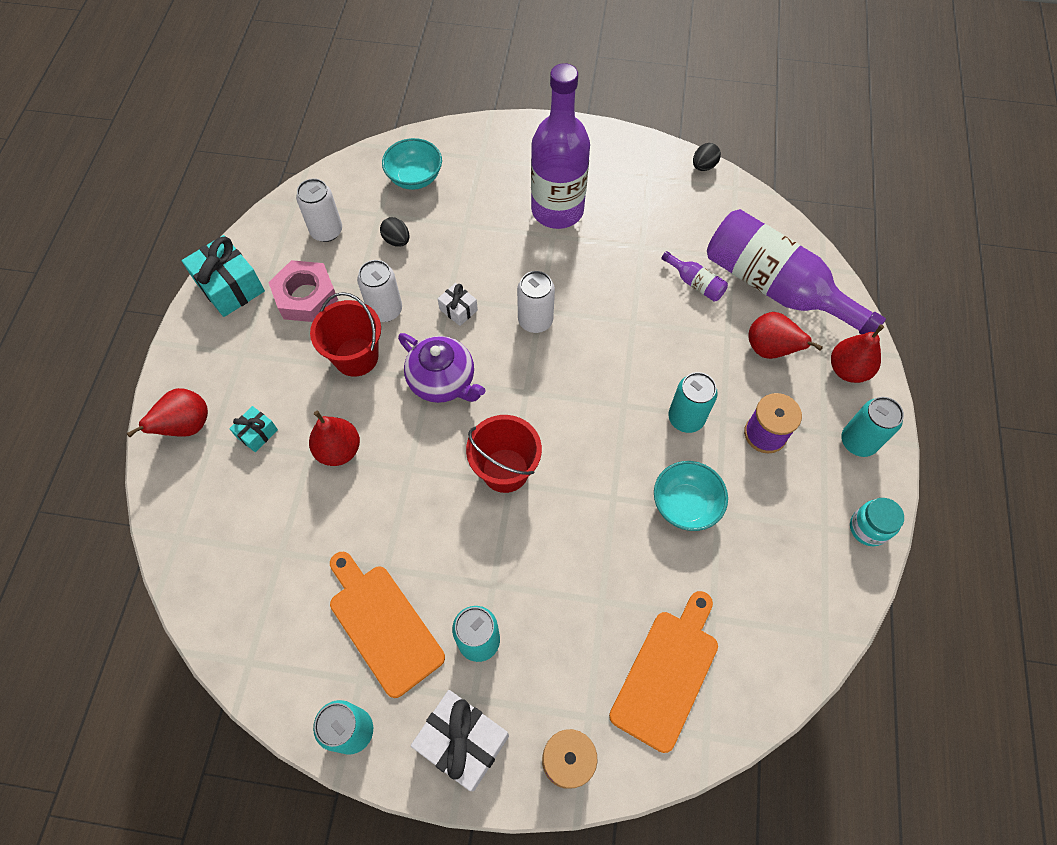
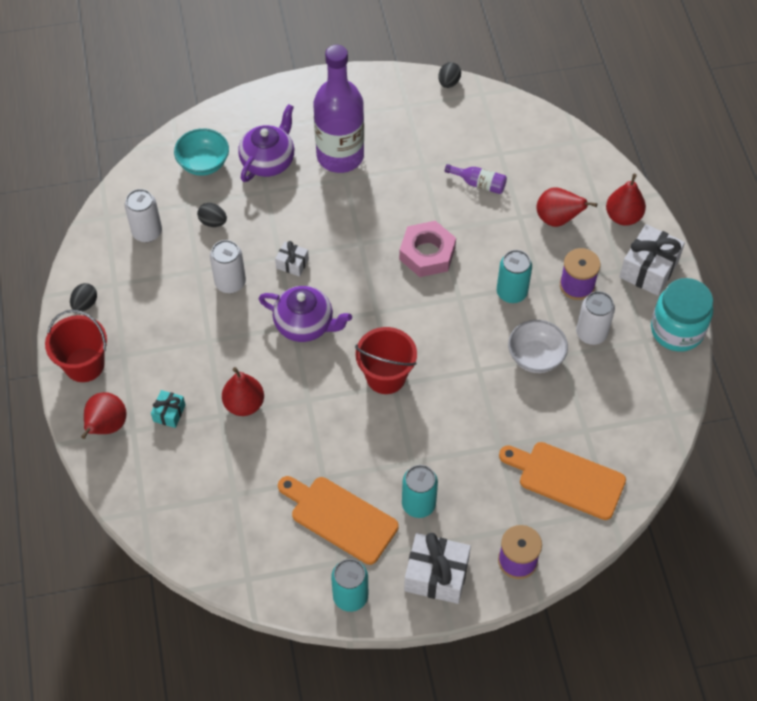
camera: 20 degrees left, 5 degrees down
turquoise gift [182,235,265,317] -> black egg [70,283,97,312]
pink nut [268,260,338,322] -> pink nut moved to [399,221,456,277]
red bucket [310,292,381,377] -> red bucket moved to [45,310,107,382]
white can [517,271,555,333] -> white can moved to [576,291,615,345]
orange cutting board [609,591,718,753] -> orange cutting board turned 75 degrees counterclockwise [499,442,626,520]
turquoise bowl [654,461,728,531] -> white bowl [508,320,568,373]
purple bottle [707,209,886,334] -> none
turquoise can [841,397,904,457] -> white gift [619,224,685,296]
turquoise jar [850,498,904,546] -> turquoise jar [651,278,713,352], size x1.72
none -> purple teapot [238,104,294,182]

